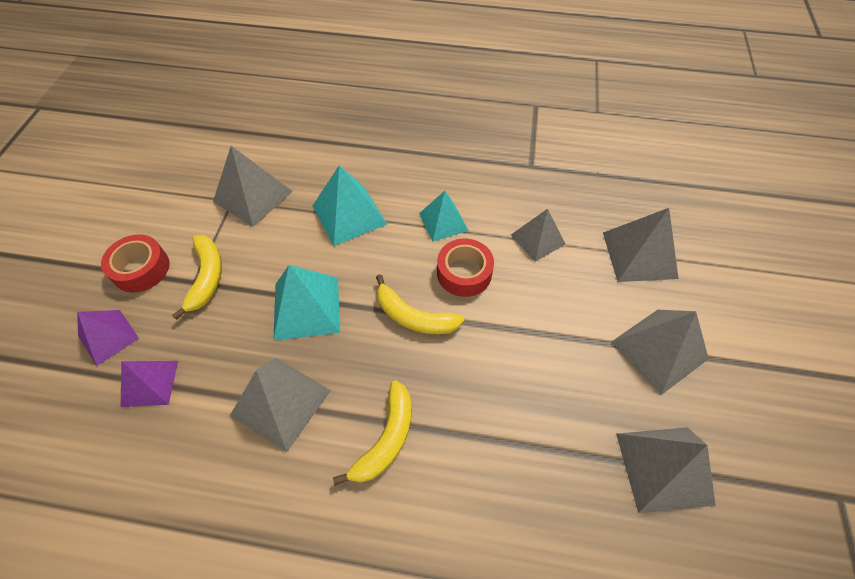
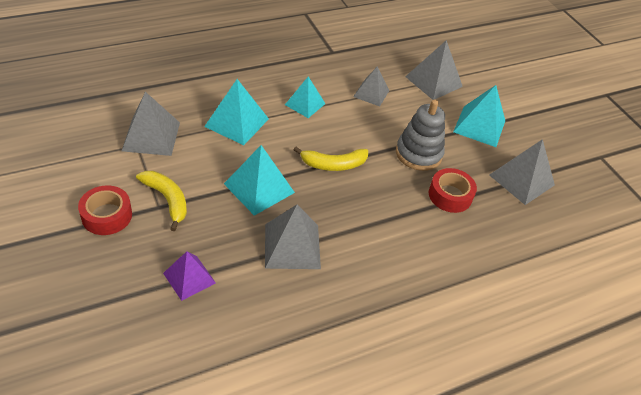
camera: 40 degrees left, 10 degrees down
purple pyramid [77,310,139,366] -> none
yellow banana [333,380,412,486] -> none
red tape [437,239,494,297] -> red tape moved to [429,168,477,213]
grey pyramid [611,310,709,395] -> turquoise pyramid [453,85,505,147]
none -> grey stacking toy [396,99,445,171]

